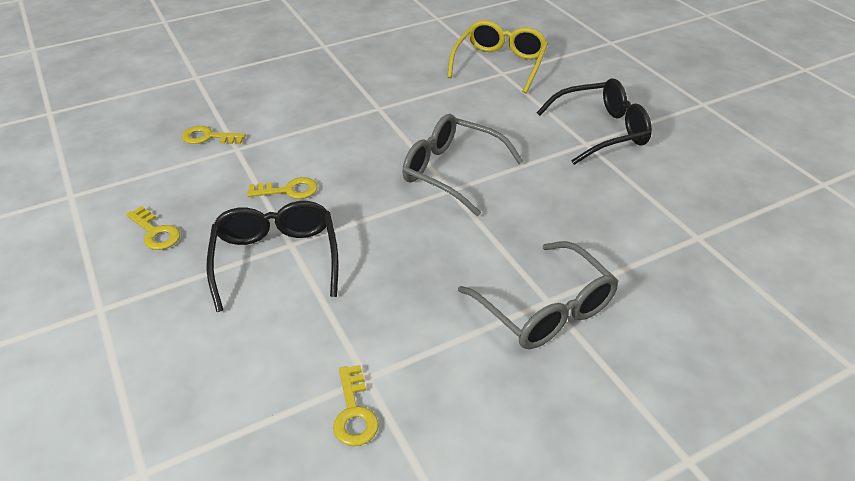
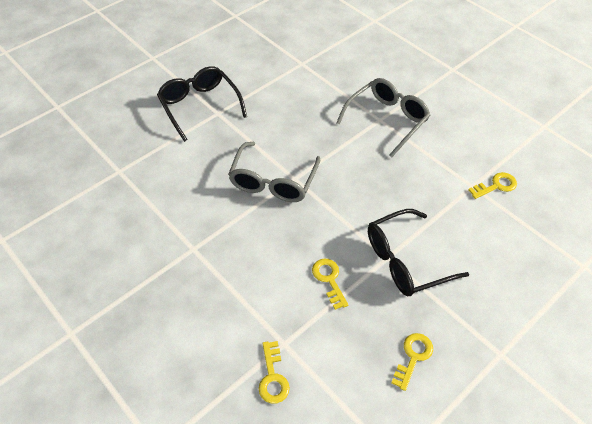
camera: 105 degrees left, 10 degrees up
yellow glasses [447,20,548,93] -> none

